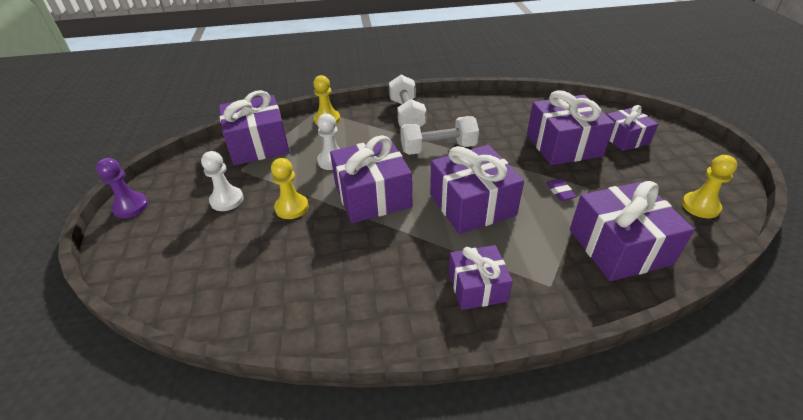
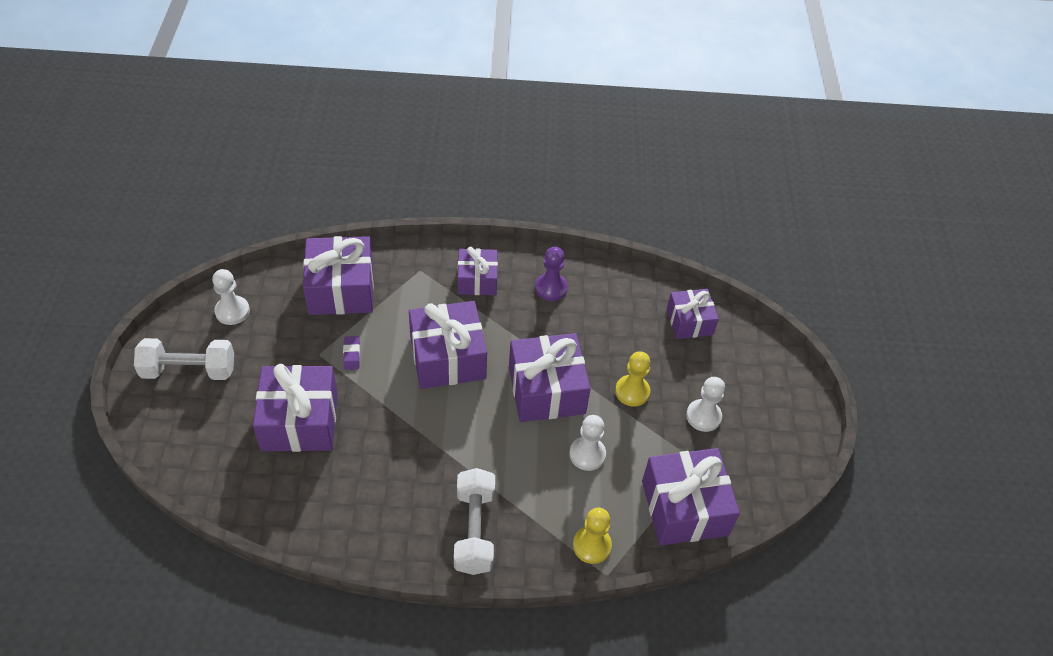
camera: 175 degrees left, 10 degrees up
purple pawn [96,158,149,218] -> purple pawn moved to [535,247,568,301]
white dumbbell [400,116,479,155] -> white dumbbell moved to [134,338,234,380]
purple gift [606,105,658,151] -> purple gift moved to [667,289,719,339]
yellow pawn [682,155,737,218] -> white pawn [212,269,250,325]

